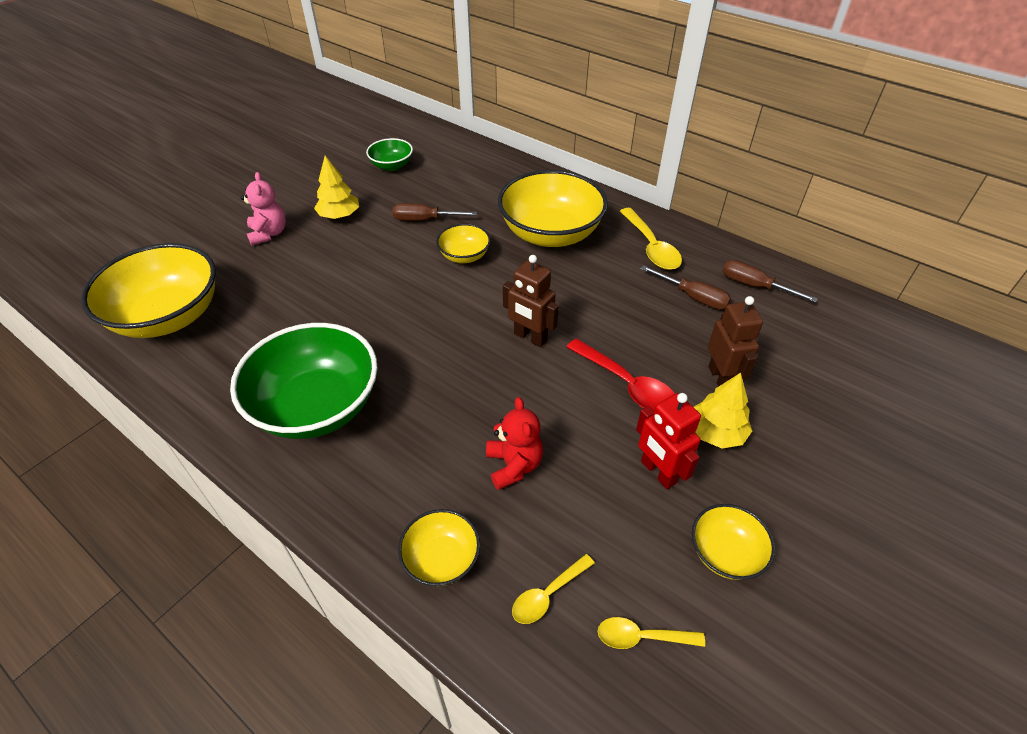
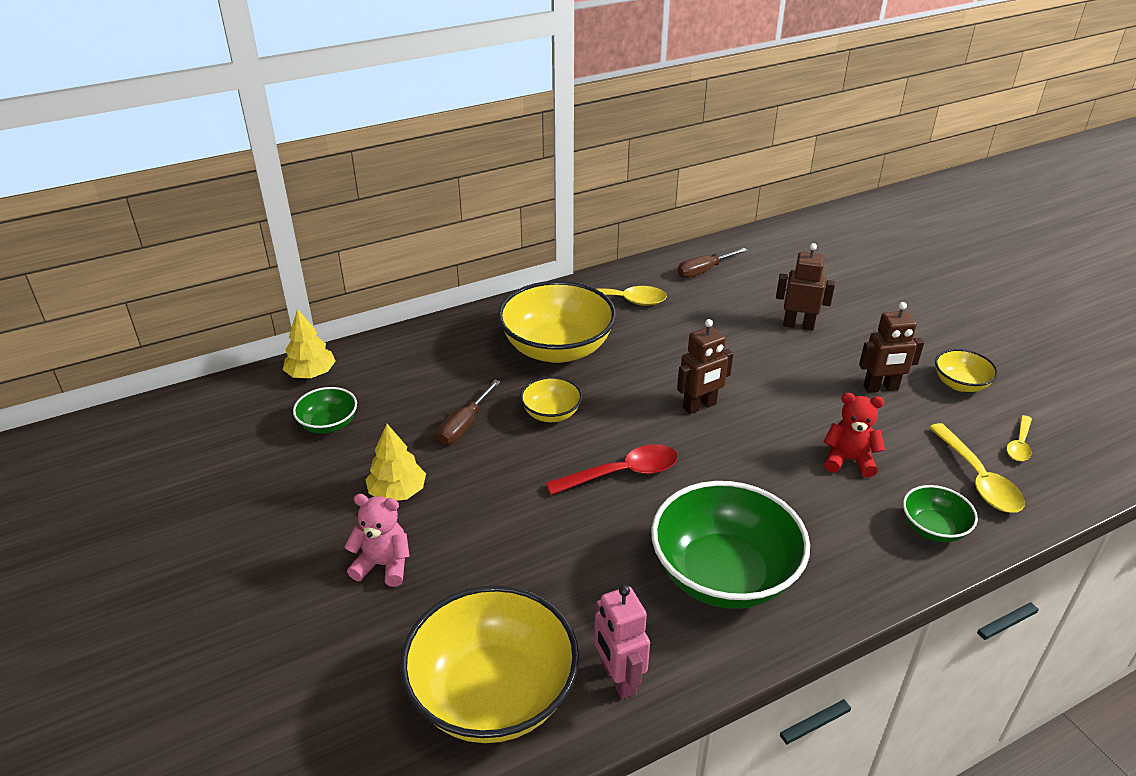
camera: 65 degrees left, 10 degrees down
yellow bowl [398,509,480,586] -> green bowl [903,485,978,542]
yellow spoon [512,554,595,624] -> yellow spoon [929,423,1025,513], size x1.67
red spoon [567,338,675,410] -> red spoon moved to [546,444,678,495]
red robot [636,393,701,489] -> brown robot [859,302,924,393]
brown screwdriver [641,265,731,309] -> none
yellow tree [694,373,752,448] -> yellow tree moved to [283,309,336,378]
none -> pink robot [594,585,650,699]

